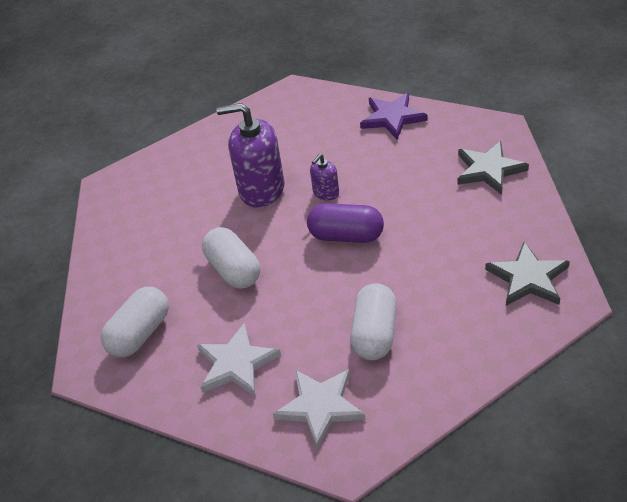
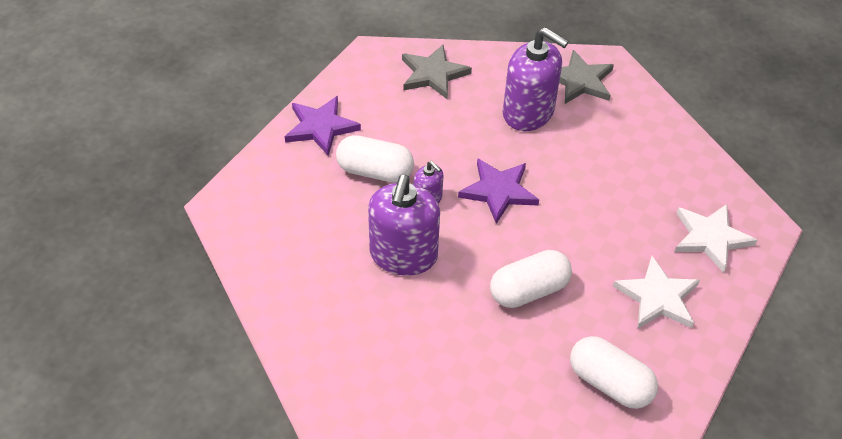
camera: 90 degrees left, 5 degrees up
purple capsule [307,203,384,243] -> purple star [458,158,539,224]
white capsule [350,283,397,360] -> white capsule moved to [336,135,414,183]
none -> purple soap dispenser [503,27,569,131]

